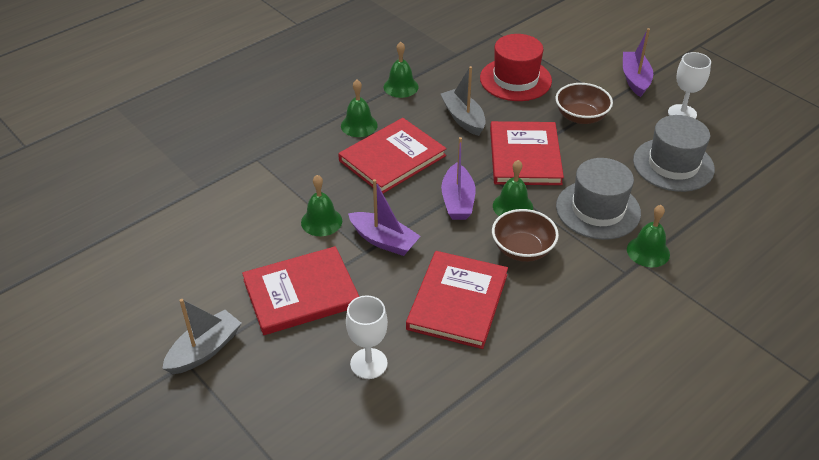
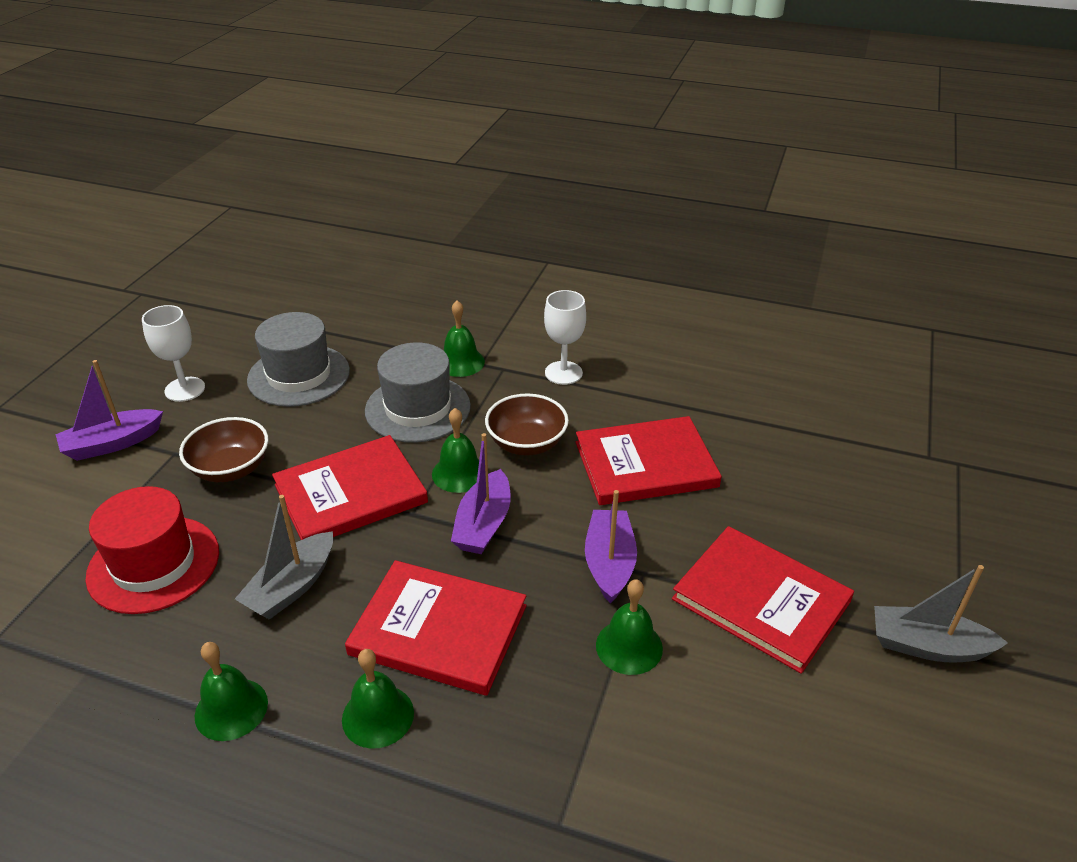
camera: 120 degrees left, 5 degrees down
white goblet [346,296,388,379] -> white goblet moved to [544,290,586,385]
purple boat [441,137,475,220] -> purple boat turned 135 degrees clockwise [451,433,511,554]

